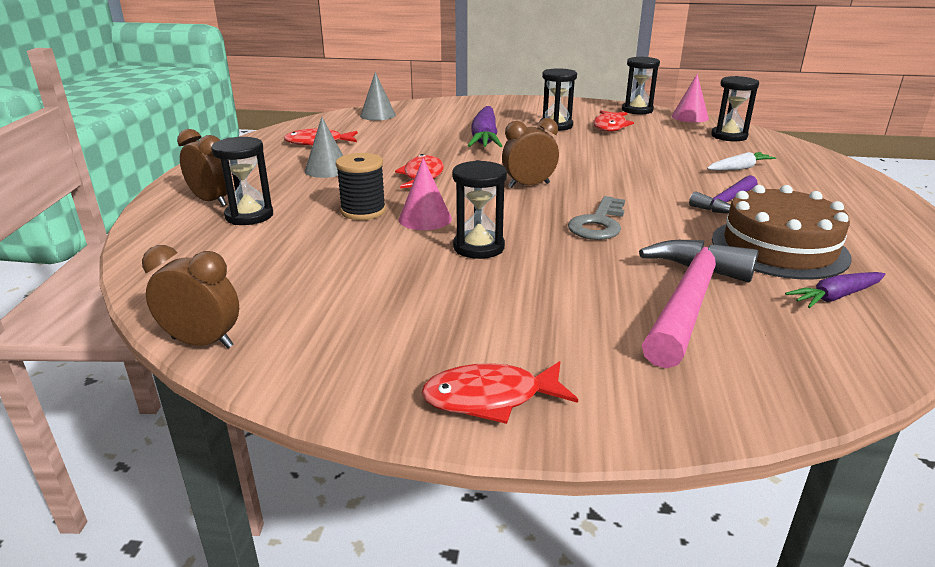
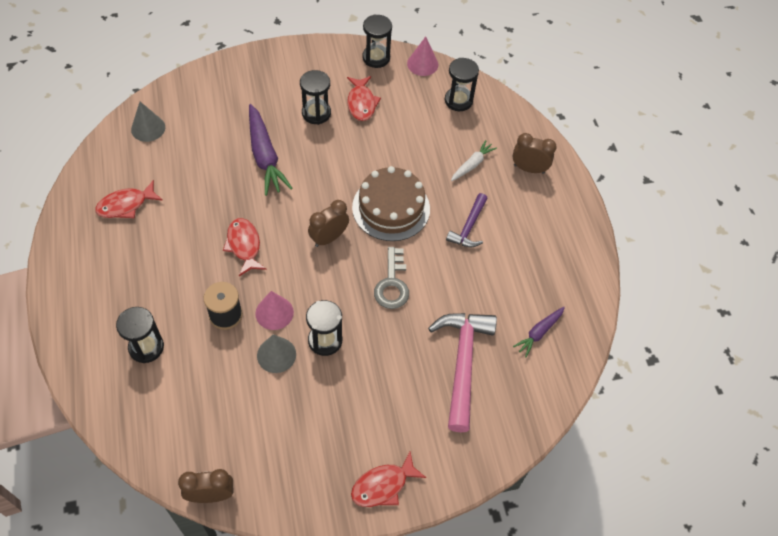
camera: 25 degrees left, 30 degrees up
brown clock [177,129,227,206] -> brown clock moved to [512,133,557,174]
grey cone [305,117,343,178] -> grey cone moved to [257,334,296,373]
brown cake [712,185,852,280] -> brown cake moved to [352,166,430,241]

